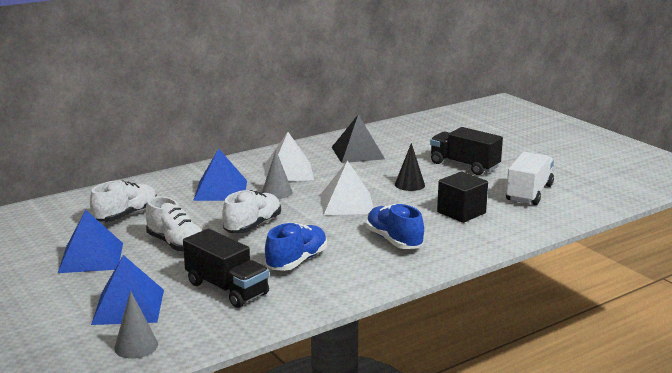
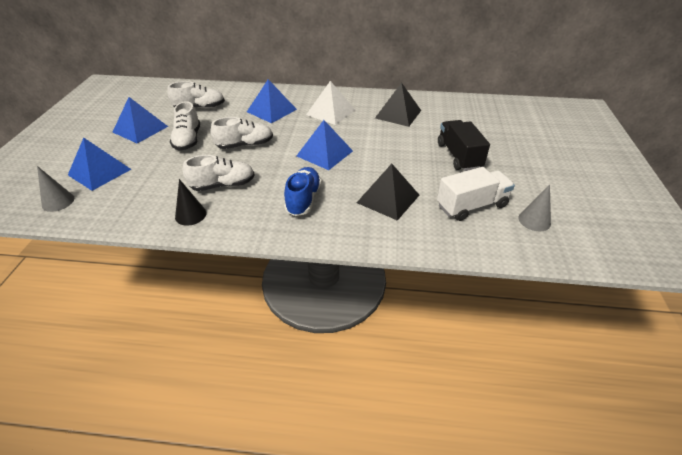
camera: 40 degrees right, 20 degrees up
black truck [183,229,269,308] -> none
grey cone [262,151,293,199] -> grey cone moved to [518,184,551,231]
blue shoe [265,223,327,271] -> white shoe [182,155,255,191]
white pyramid [321,160,374,215] -> blue pyramid [297,120,353,170]
black cone [395,143,425,191] -> black cone moved to [175,179,206,226]
black cube [437,172,488,223] -> black pyramid [357,164,419,221]

